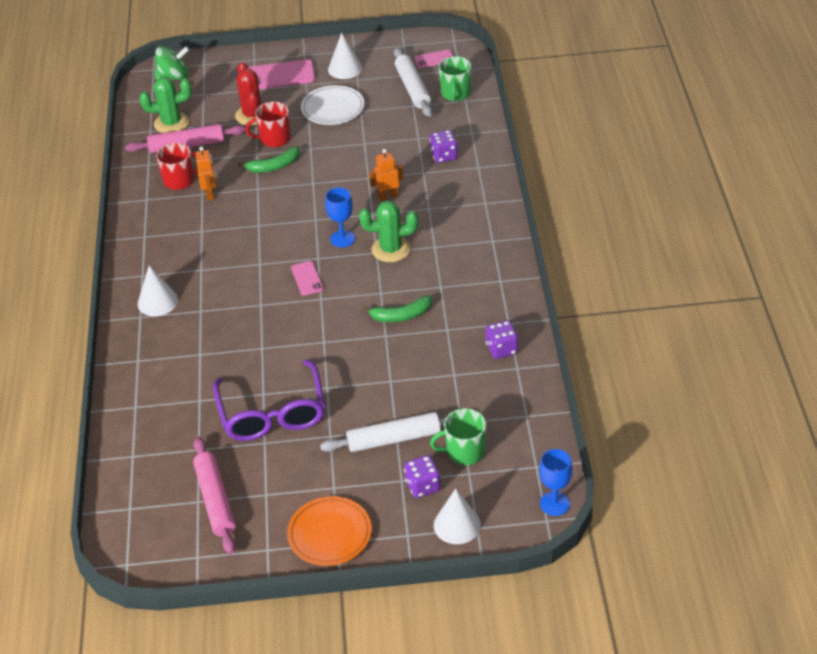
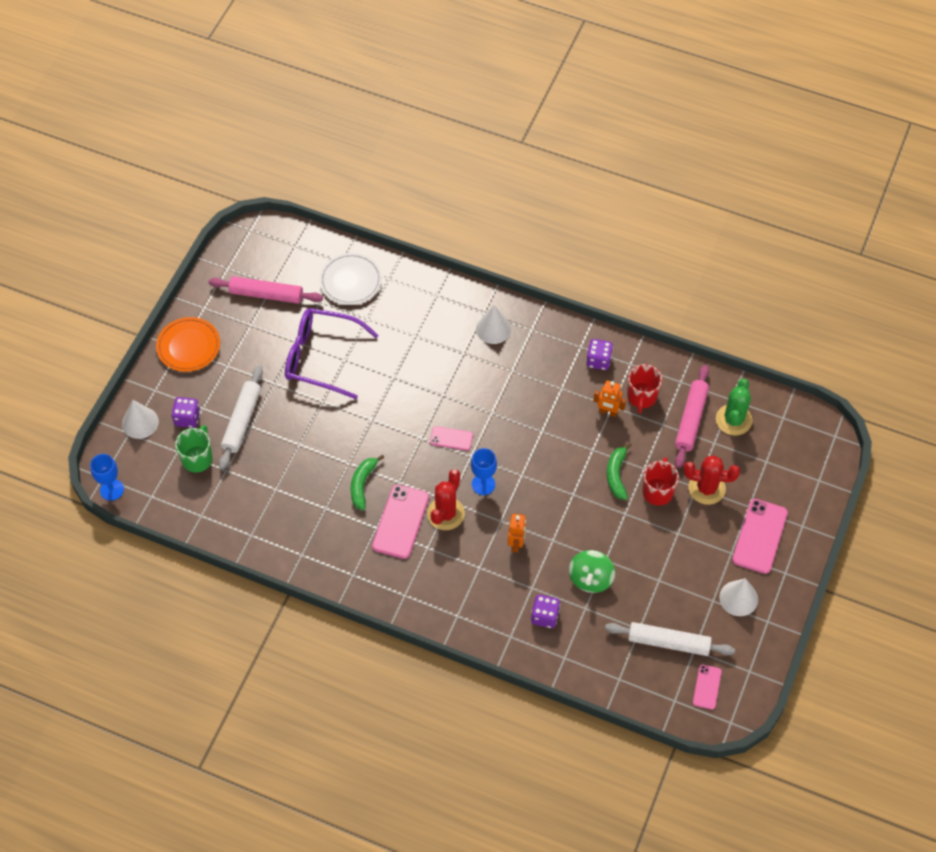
camera: 115 degrees right, 15 degrees up
green spinning top [155,46,189,80] -> green spinning top moved to [569,550,615,593]
white plate [301,85,364,125] -> white plate moved to [319,253,382,305]
green cactus [359,200,418,262] -> red cactus [427,469,465,530]
green mug [438,56,472,101] -> none
purple dice [486,320,518,359] -> purple dice moved to [586,339,613,370]
none -> pink phone [372,485,429,559]

